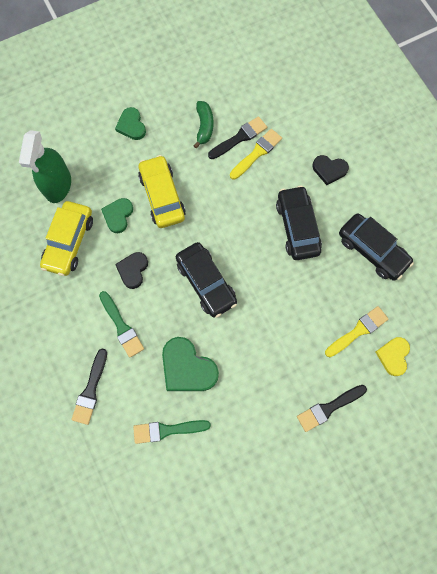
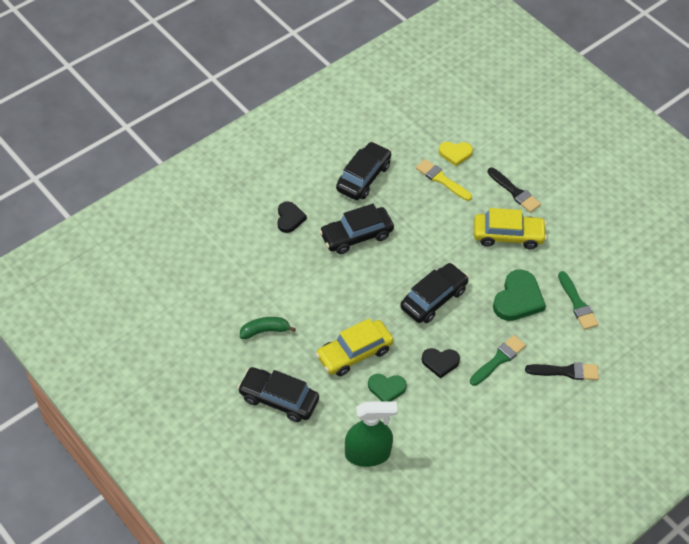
camera: 105 degrees left, 20 degrees down
yellow car [40,201,93,276] -> yellow car moved to [474,208,547,249]
green heart [115,107,146,140] -> black car [237,367,319,422]
black brush [208,116,267,159] -> none
yellow brush [230,129,282,180] -> none

